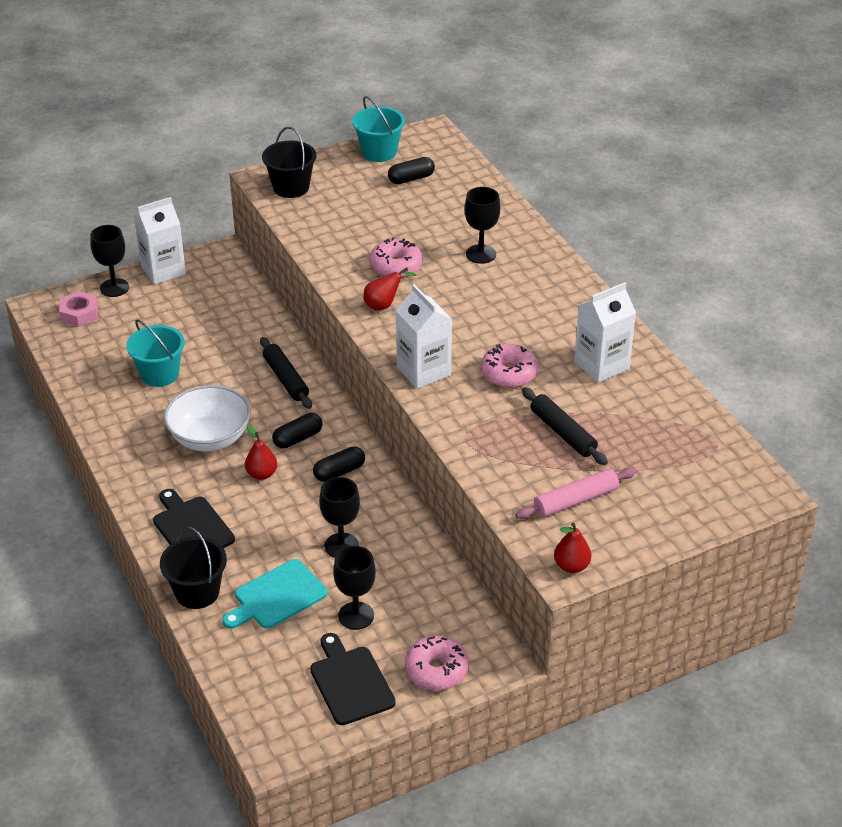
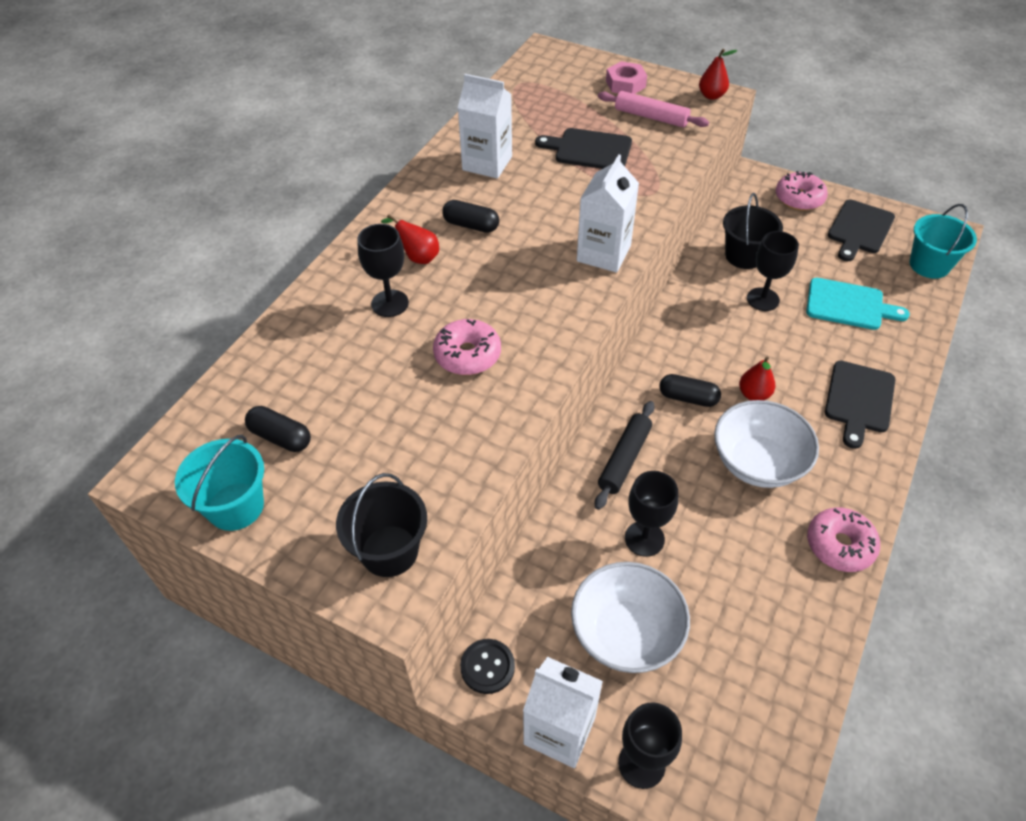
camera: 125 degrees left, 10 degrees up
pink nut [59,291,98,327] -> pink nut moved to [606,61,647,94]
turquoise bucket [126,320,185,387] -> turquoise bucket moved to [910,204,977,279]
black bucket [160,527,227,609] -> black bucket moved to [723,193,783,269]
black capsule [313,446,365,482] -> black capsule moved to [442,200,499,233]
black goblet [333,546,376,630] -> black goblet moved to [625,471,678,557]
red pear [363,267,416,311] -> red pear moved to [381,214,439,264]
pink donut [481,344,538,388] -> pink donut moved to [807,507,880,572]
black rolling pin [522,387,608,465] -> black cutting board [535,128,632,169]
none -> black button [460,639,515,694]
none -> white bowl [571,562,690,673]

